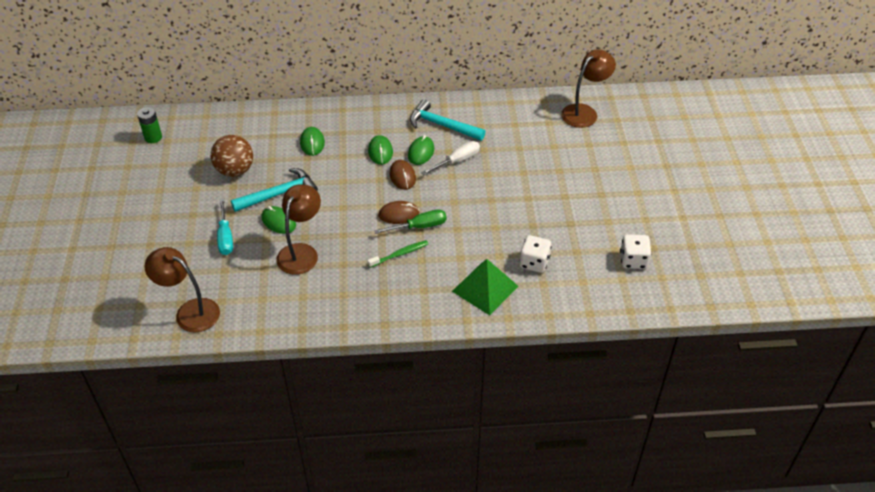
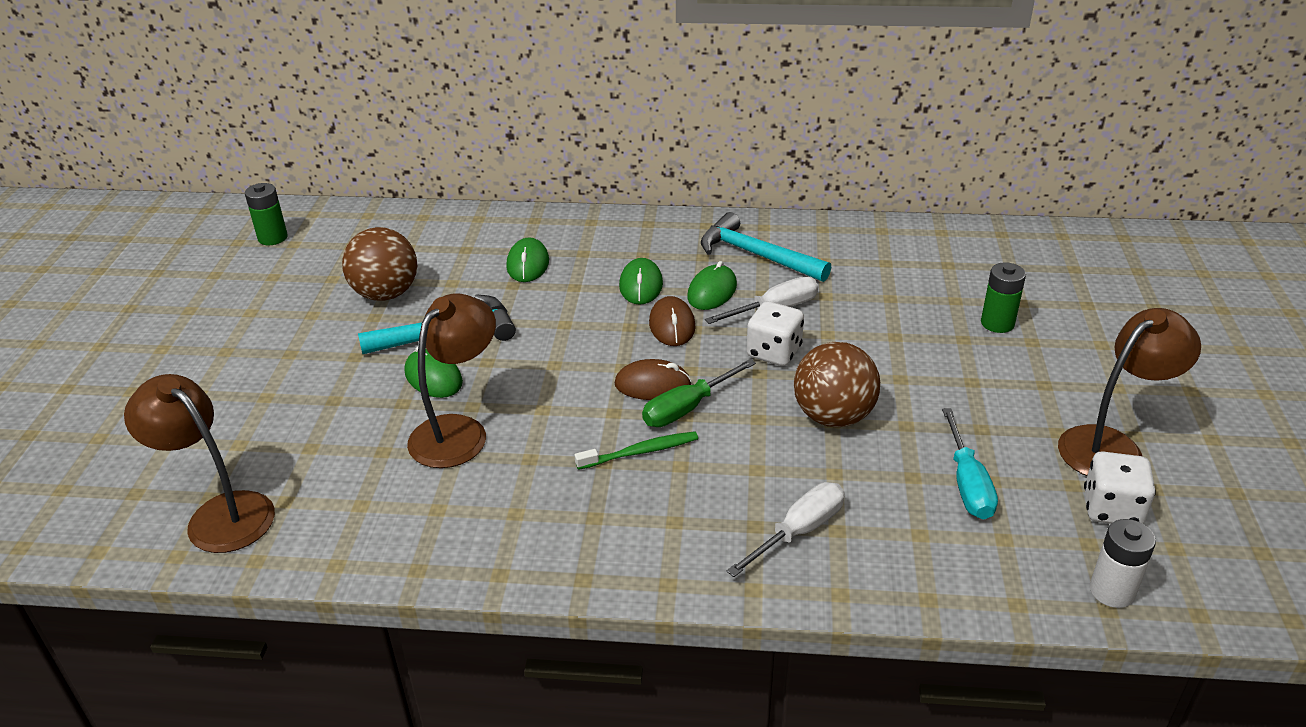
camera: 10 degrees right, 10 degrees down
turquoise screwdriver [217,198,233,255] -> turquoise screwdriver moved to [942,408,998,519]
green screwdriver [374,210,447,234] -> green screwdriver turned 150 degrees clockwise [642,359,756,427]
green pyramid [452,259,519,315] -> white screwdriver [726,482,845,577]
white dice [519,235,552,273] -> white dice moved to [747,301,804,366]
brown lamp [561,49,616,128] -> brown lamp moved to [1058,308,1201,476]
none -> brown ball [794,342,880,427]
none -> green battery [981,262,1026,333]
none -> white battery [1090,519,1156,608]

